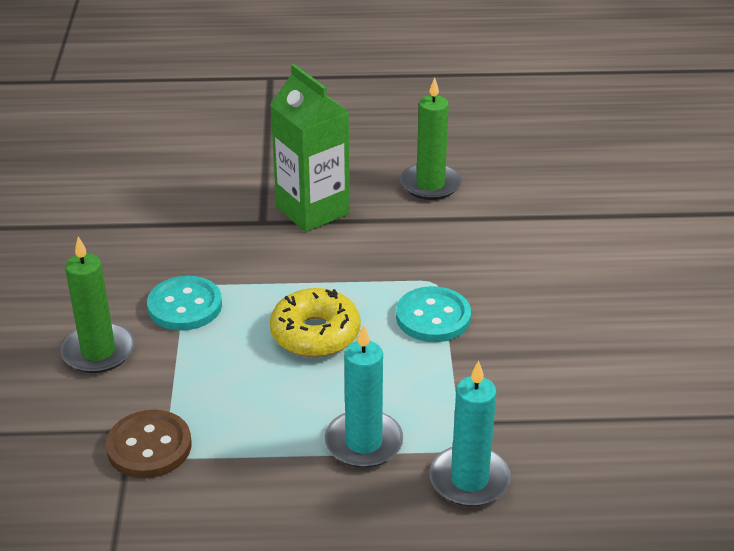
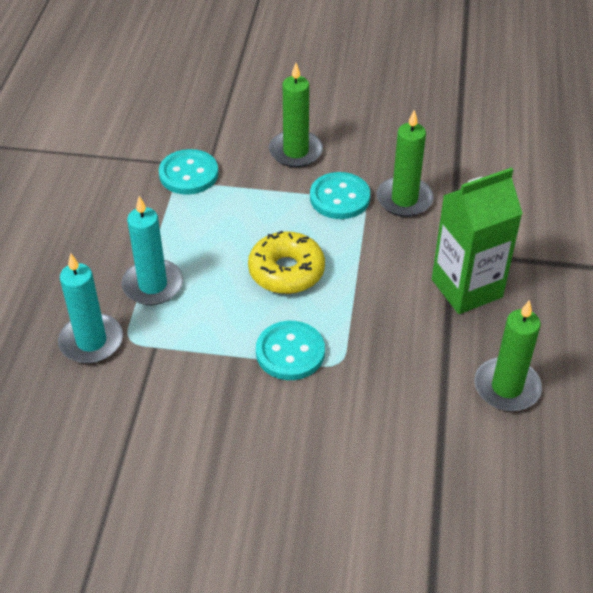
camera: 100 degrees right, 10 degrees up
brown button [106,410,192,478] -> turquoise button [159,149,218,195]
none -> green candle [377,110,434,217]

